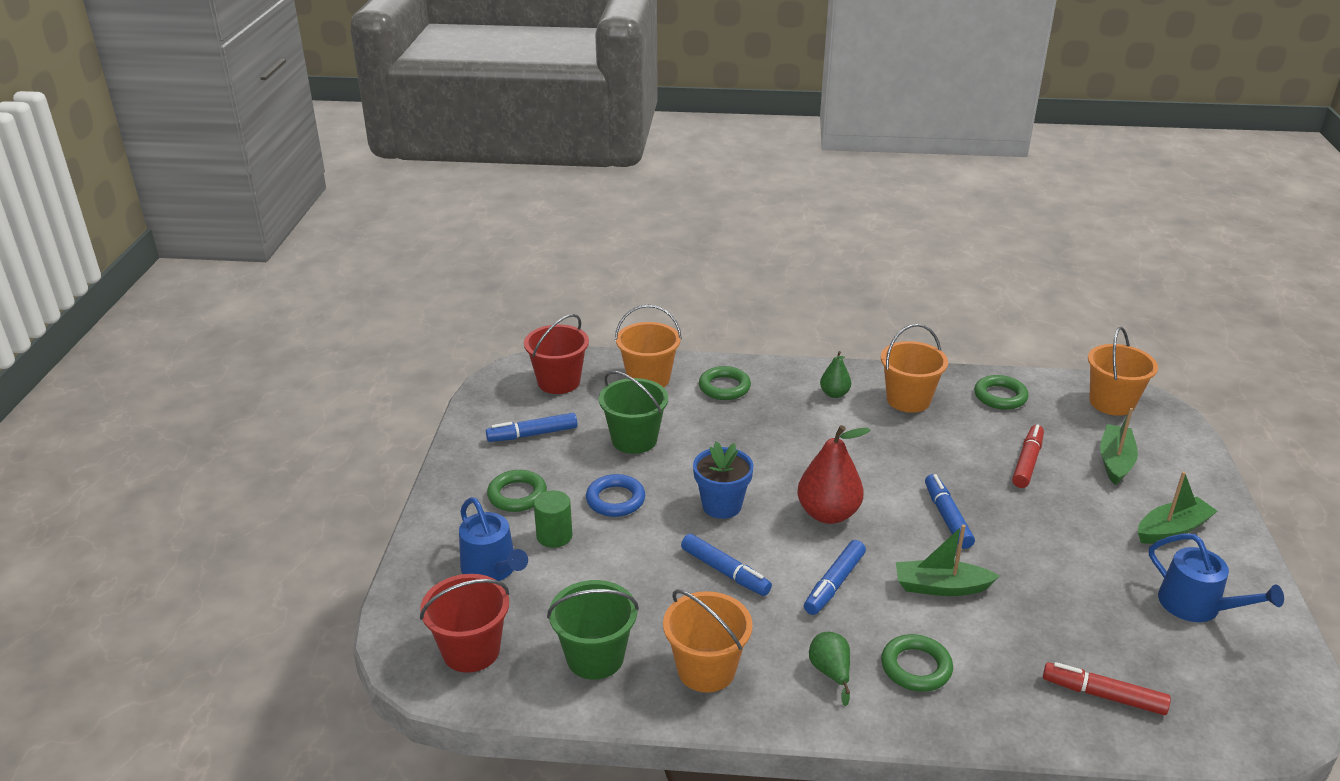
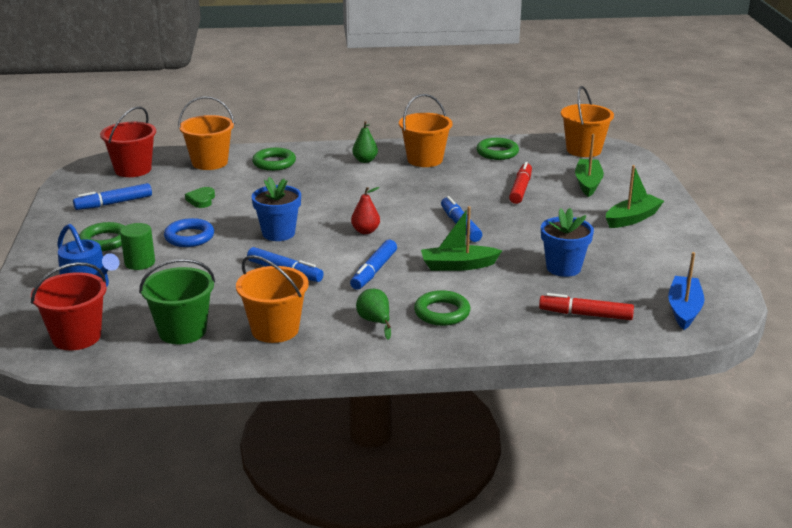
camera: 10 degrees left, 5 degrees down
green bucket [599,371,668,454] -> green heart [185,187,215,208]
red pear [797,425,870,524] -> red pear [351,187,380,234], size x0.55
blue watering can [1149,533,1284,622] -> none
none -> blue flower pot [541,208,594,277]
none -> blue boat [668,252,704,330]

